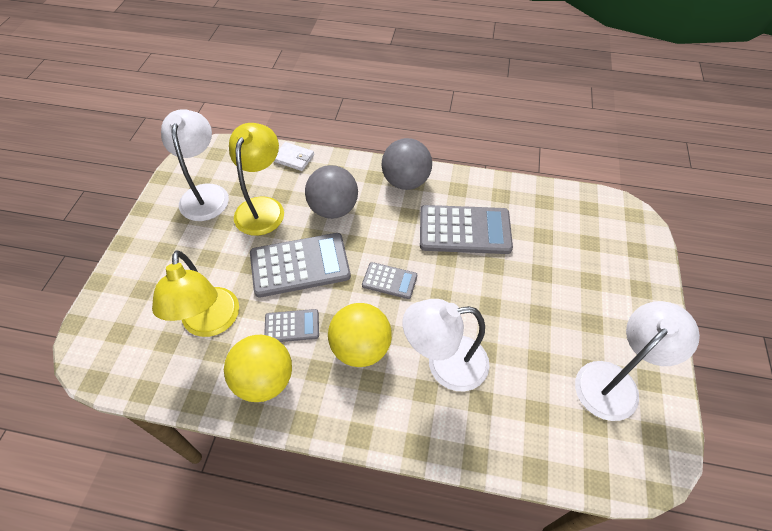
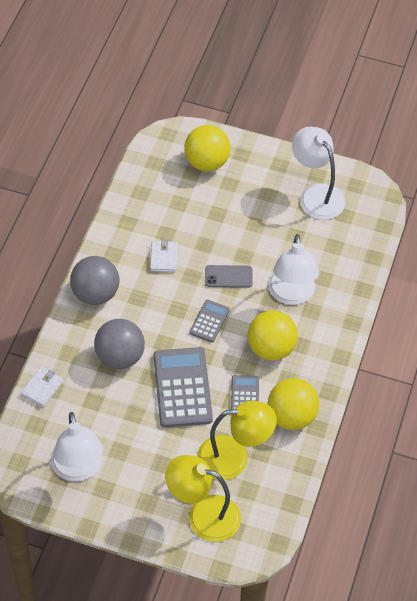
camera: 85 degrees left, 0 degrees up
white lamp [161,109,229,221] -> white lamp turned 105 degrees counterclockwise [51,412,103,482]
yellow lamp [229,123,284,236] -> yellow lamp moved to [165,455,241,542]
grey calculator [420,205,513,254] -> white wallet [150,240,178,272]
none -> yellow ball [184,125,230,171]
none -> grey phone [205,265,253,288]

